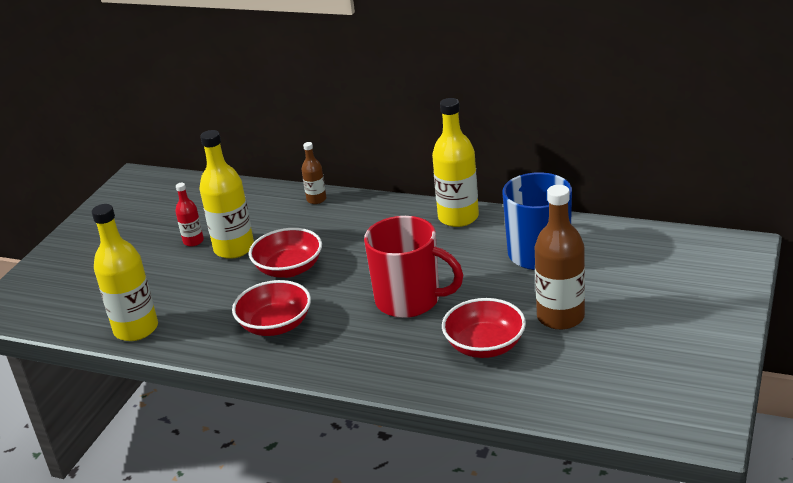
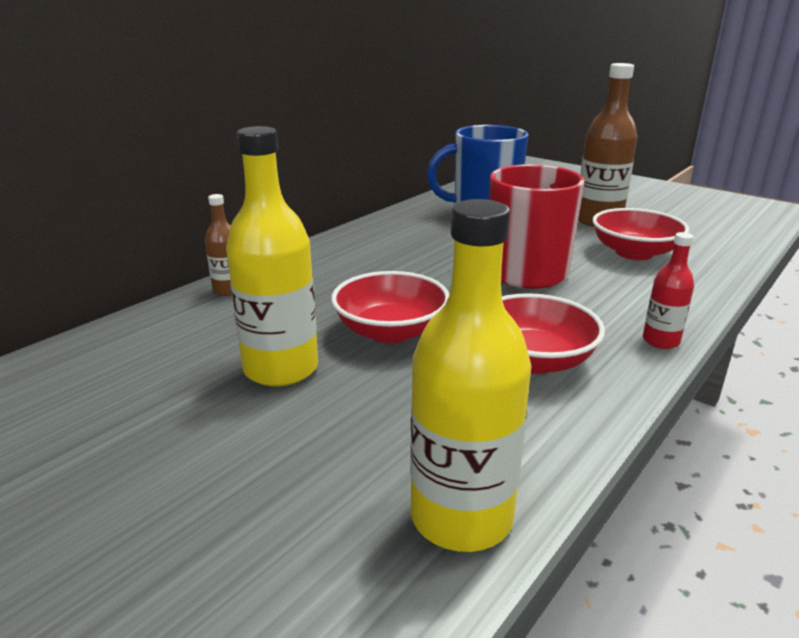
camera: 75 degrees left, 5 degrees down
red bottle [175,183,204,246] -> red bottle moved to [643,232,694,349]
yellow bottle [432,98,479,227] -> none

